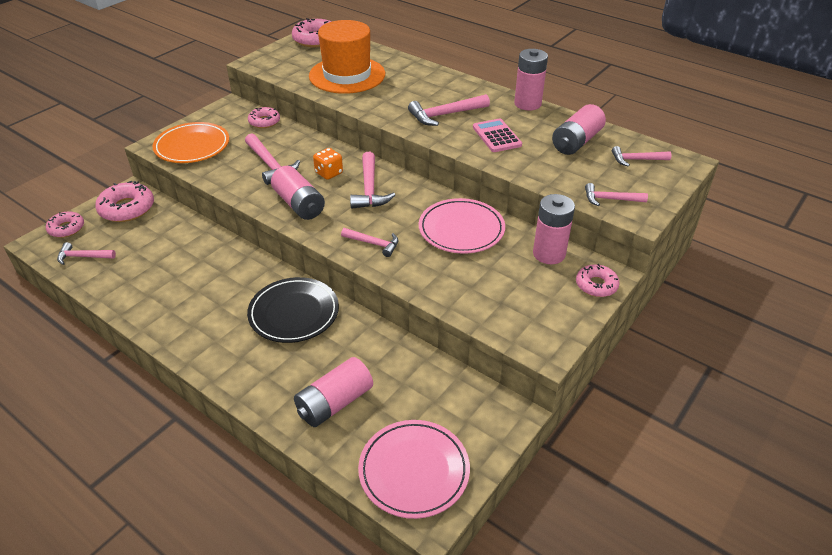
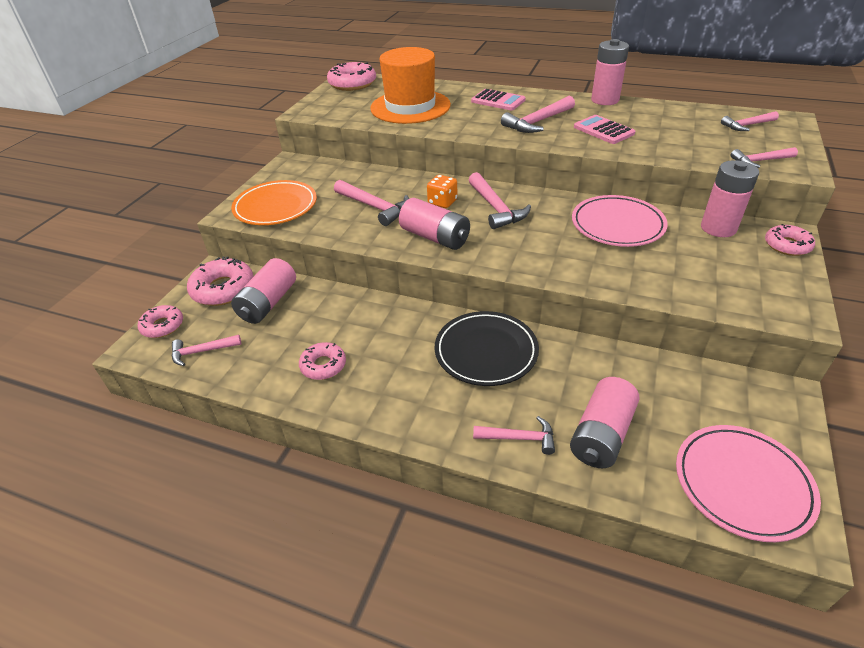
camera: 15 degrees left, 0 degrees up
pink donut [248,107,280,128] -> pink donut moved to [299,342,346,380]
pink hammer [341,228,398,257] -> pink hammer moved to [473,416,555,455]
pink battery [552,104,606,155] -> pink battery moved to [231,258,296,324]
none -> pink calculator [471,89,526,110]

